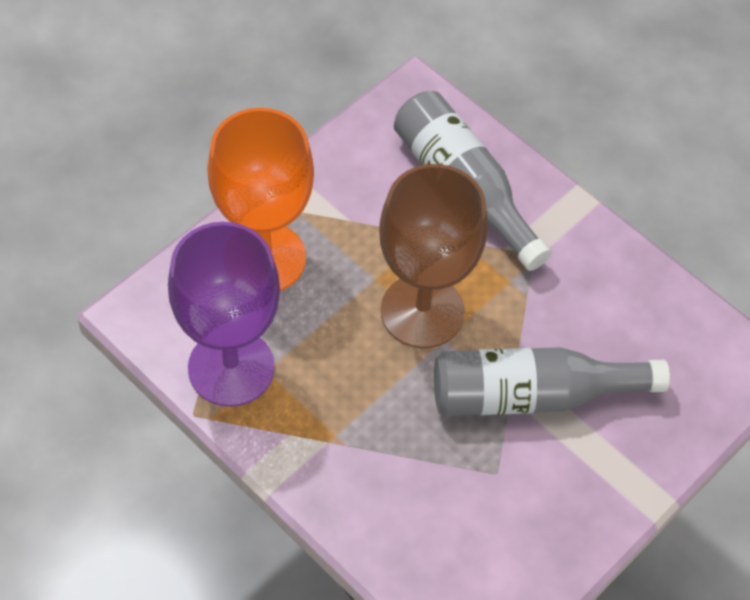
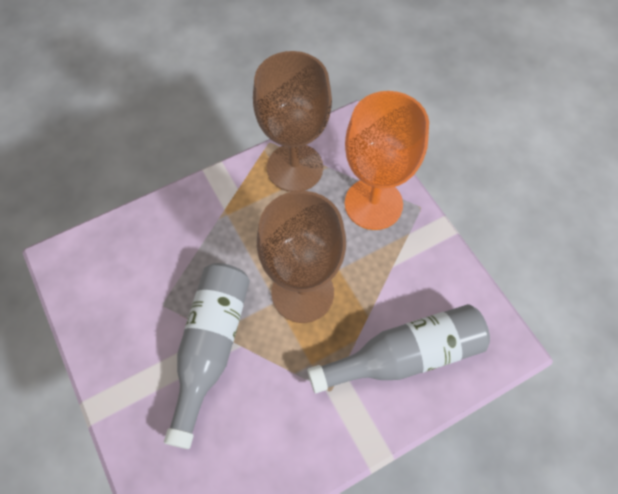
camera: 110 degrees right, 5 degrees up
purple goblet [168,222,280,407] -> brown goblet [253,51,332,192]

